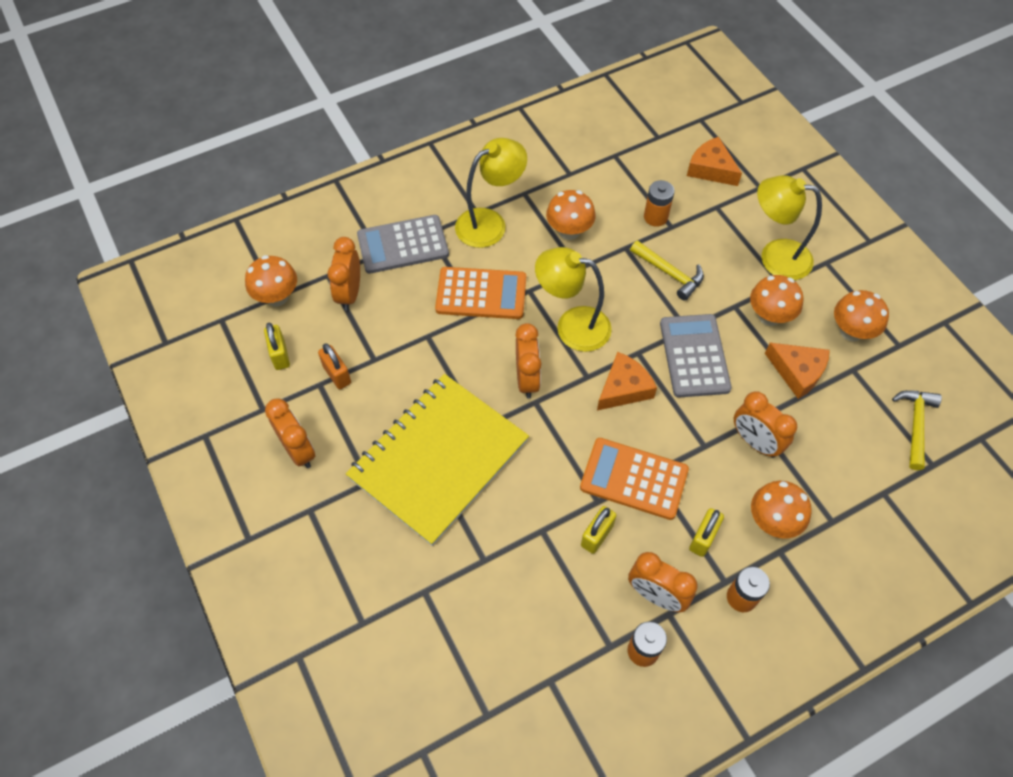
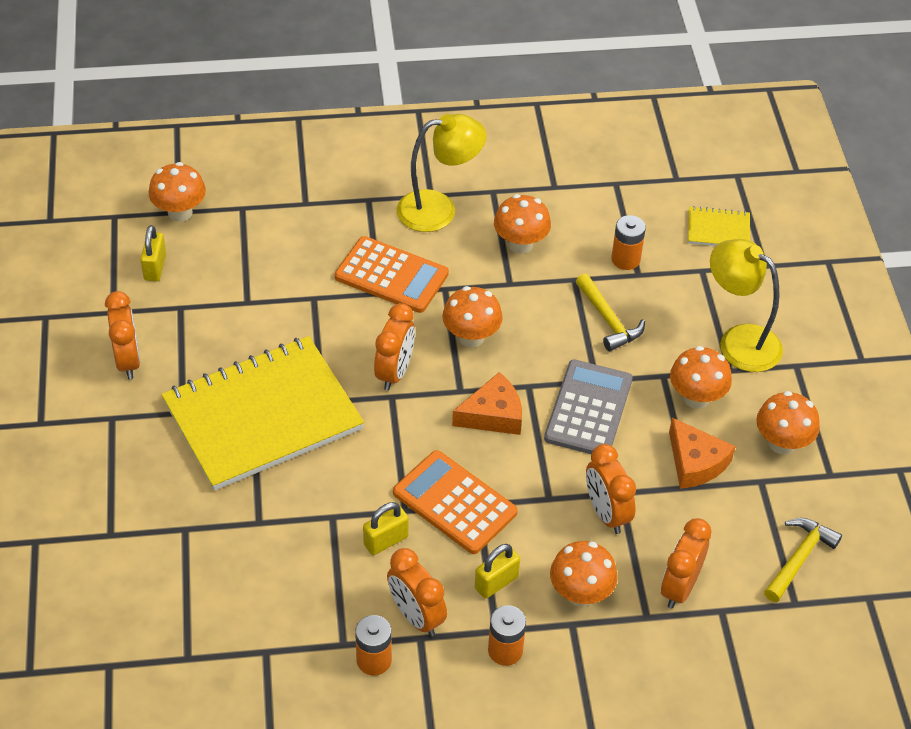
camera: 20 degrees right, 10 degrees down
orange padlock [318,343,351,389] -> none
orange clock [327,237,360,311] -> orange clock moved to [661,518,711,609]
grey calculator [357,215,449,274] -> none
yellow lamp [535,247,612,352] -> orange mushroom [442,286,503,347]
orange cheese [687,137,742,186] -> yellow notebook [688,206,750,246]

